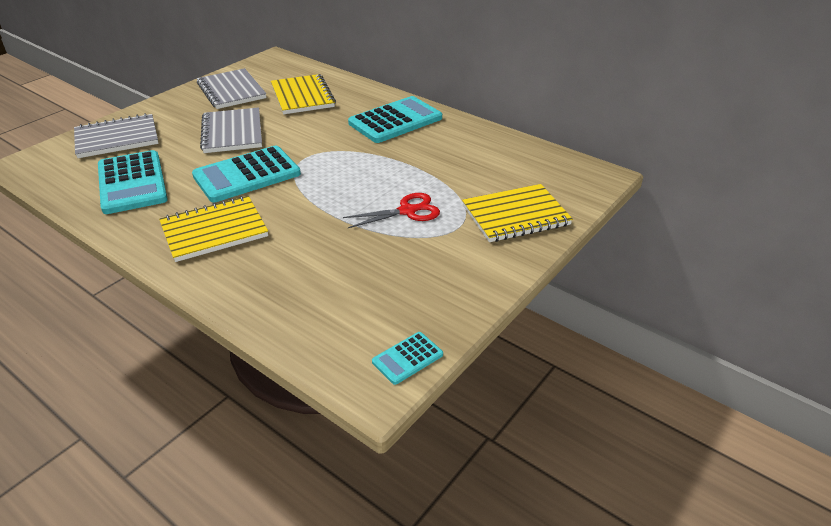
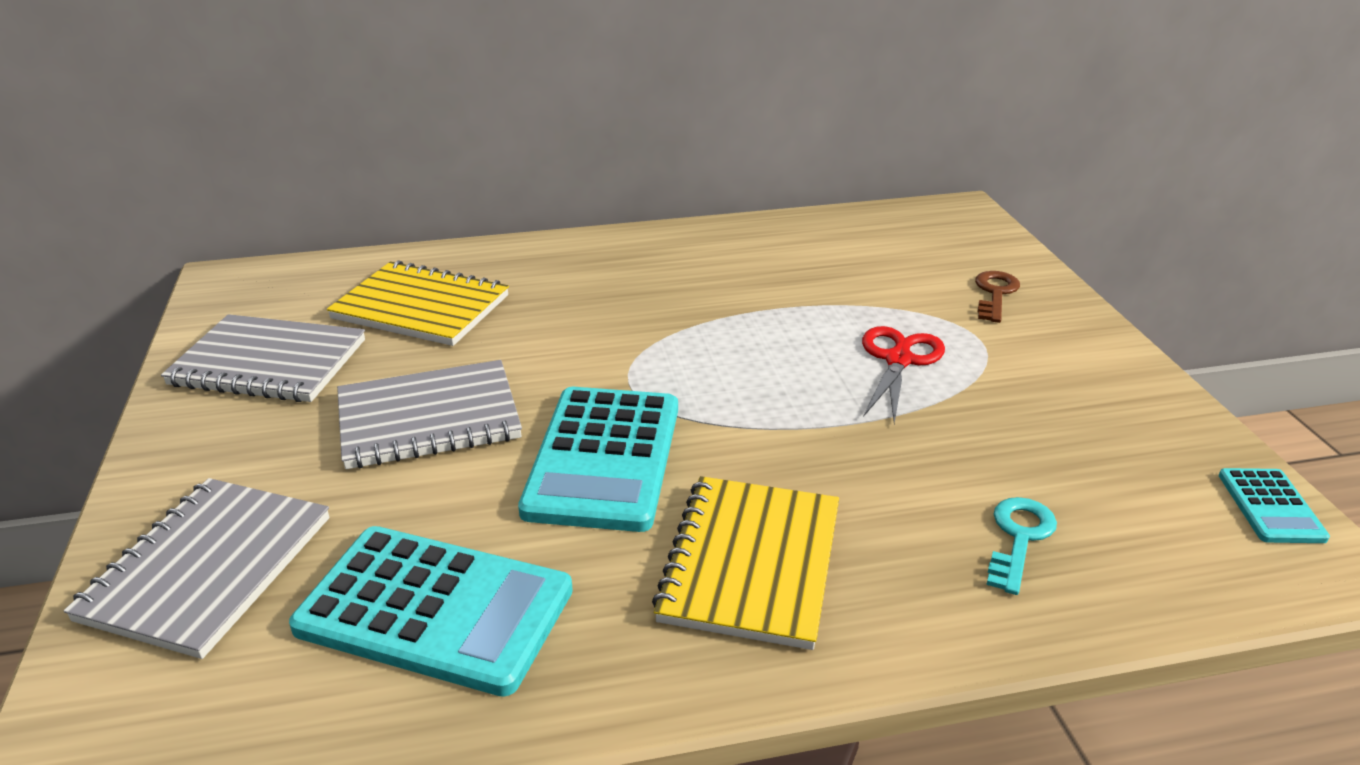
camera: 50 degrees left, 5 degrees down
grey notebook [200,107,262,153] -> grey notebook turned 45 degrees counterclockwise [337,360,522,469]
turquoise calculator [348,96,442,143] -> none
yellow notebook [462,184,573,242] -> brown key [975,271,1020,323]
none -> turquoise key [986,497,1057,595]

